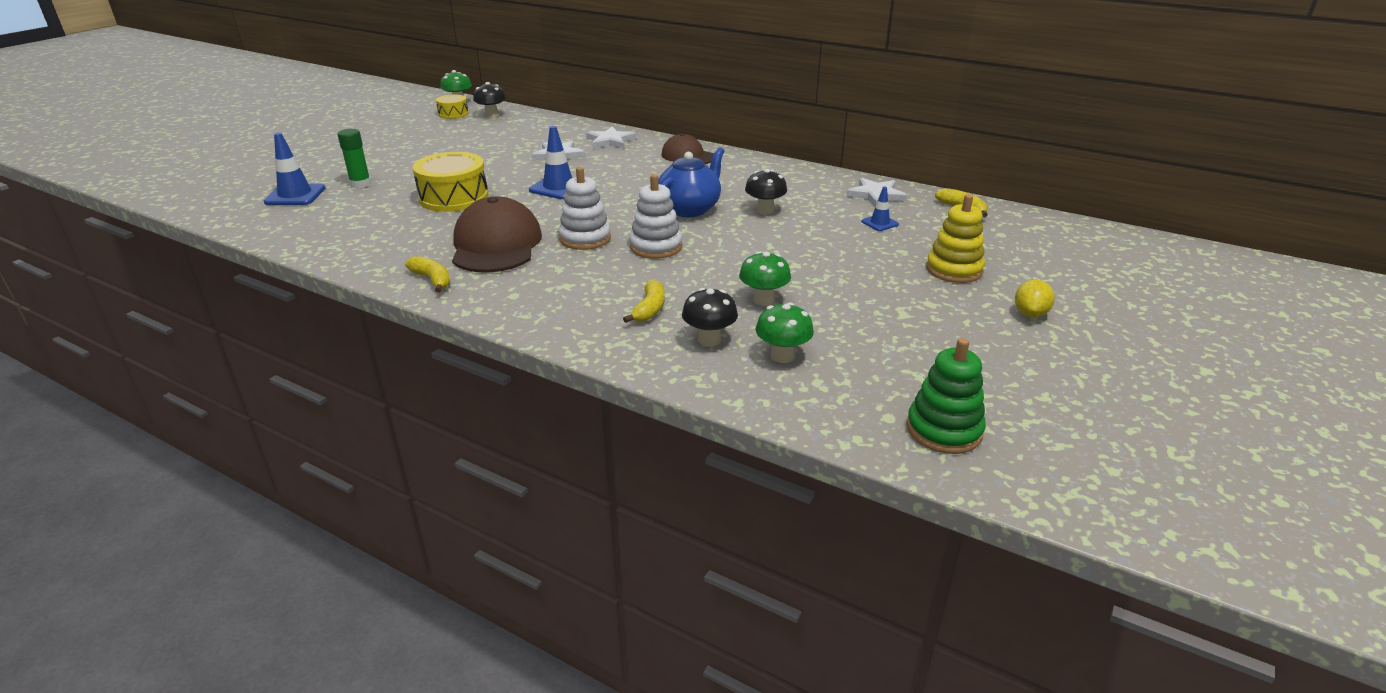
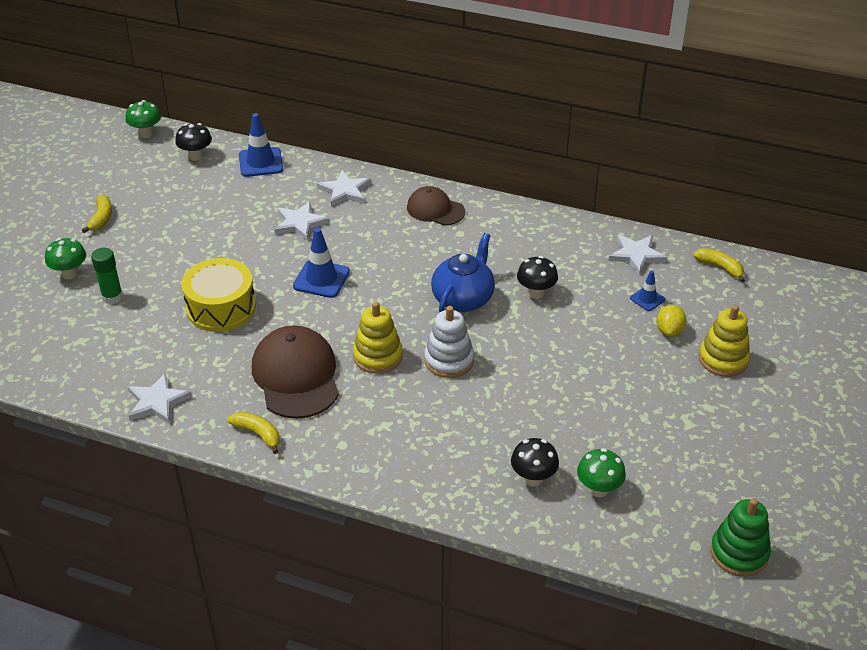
camera: 10 degrees left, 10 degrees up
blue traffic cone [264,133,325,205] -> blue traffic cone moved to [239,113,283,177]
yellow drum [436,95,468,119] -> none
white stacking toy [559,167,611,250] -> yellow stacking toy [353,302,403,374]
yellow banana [623,279,665,323] -> yellow banana moved to [82,194,112,233]
green mushroom [739,251,791,306] -> green mushroom moved to [45,238,86,280]
yellow lemon [1015,279,1055,318] -> yellow lemon moved to [656,305,686,337]
none -> white star [128,373,192,424]

